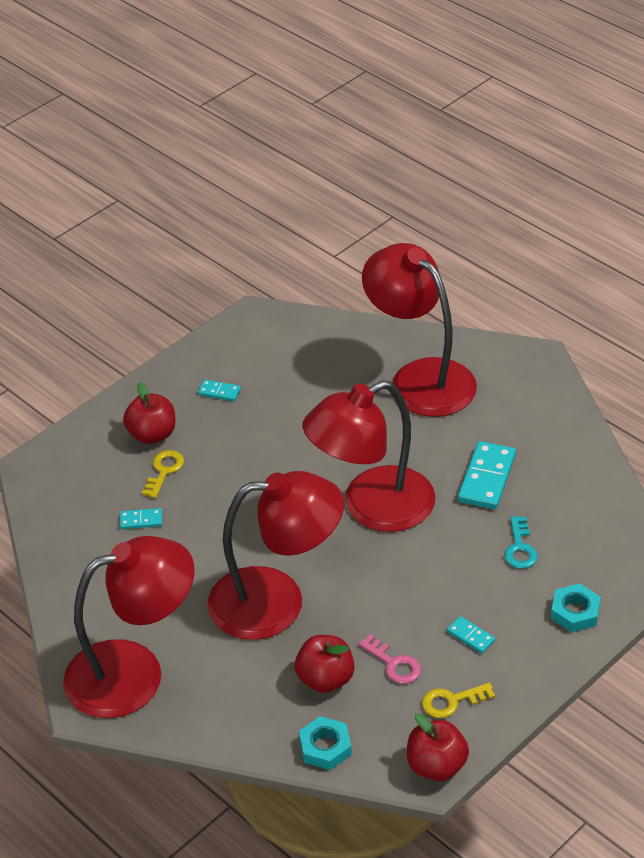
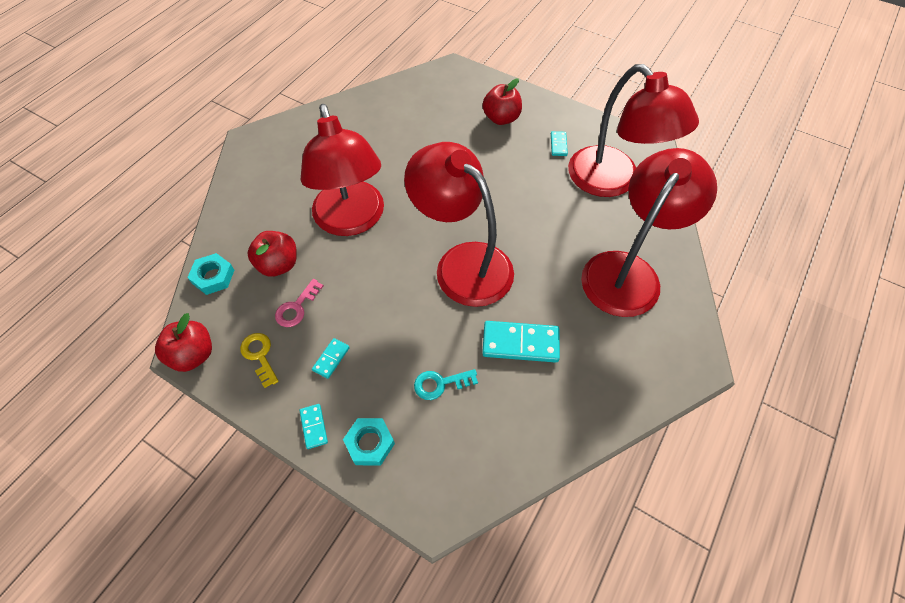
camera: 75 degrees right, 15 degrees up
red lamp [63,536,194,718] -> red lamp moved to [568,64,699,197]
turquoise domino [120,508,162,529] -> turquoise domino moved to [300,404,328,449]
yellow key [142,450,184,498] -> none

